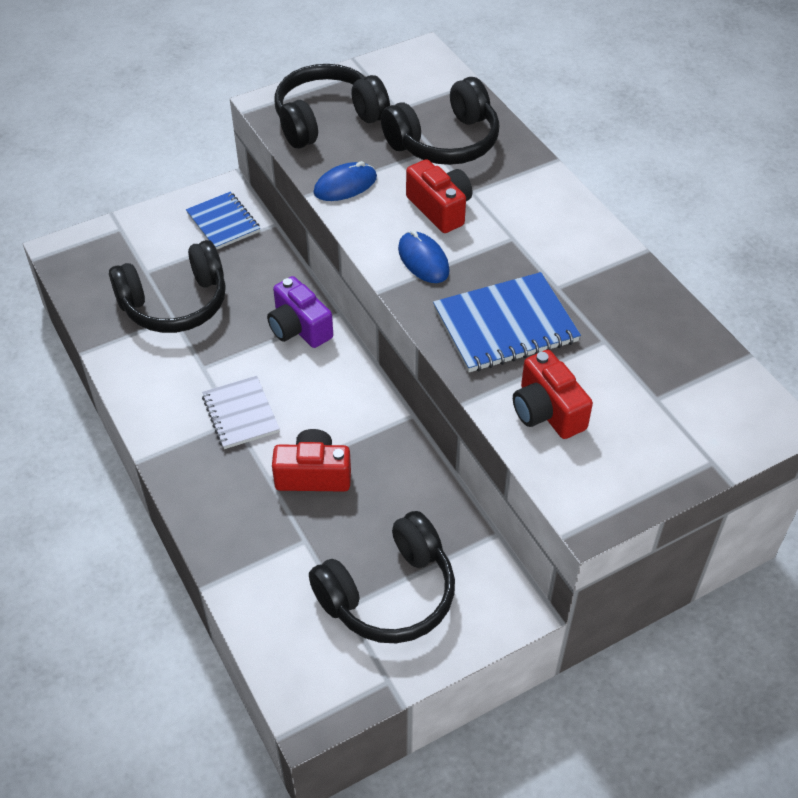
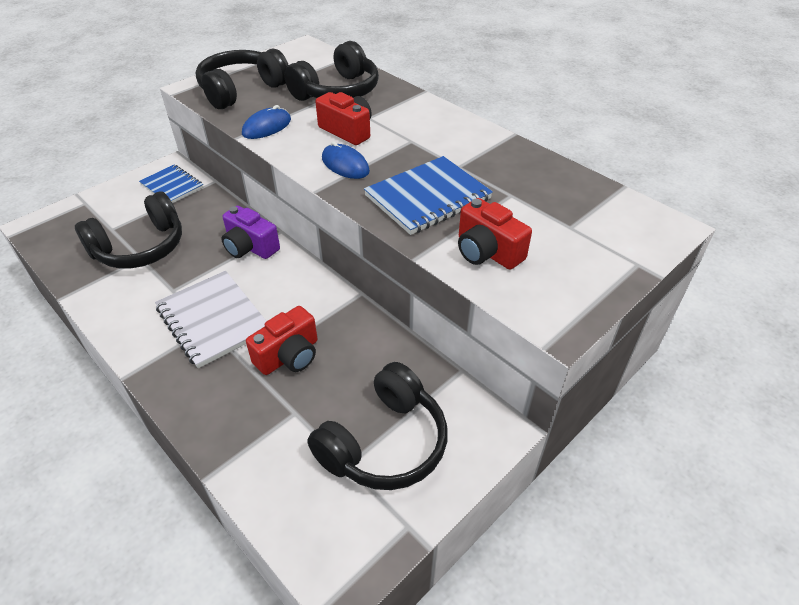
camera: 15 degrees left, 5 degrees down
white notebook [202,376,280,449] -> white notebook [155,271,267,368], size x1.53
red camera [272,429,351,492] -> red camera turned 150 degrees clockwise [246,306,318,375]

